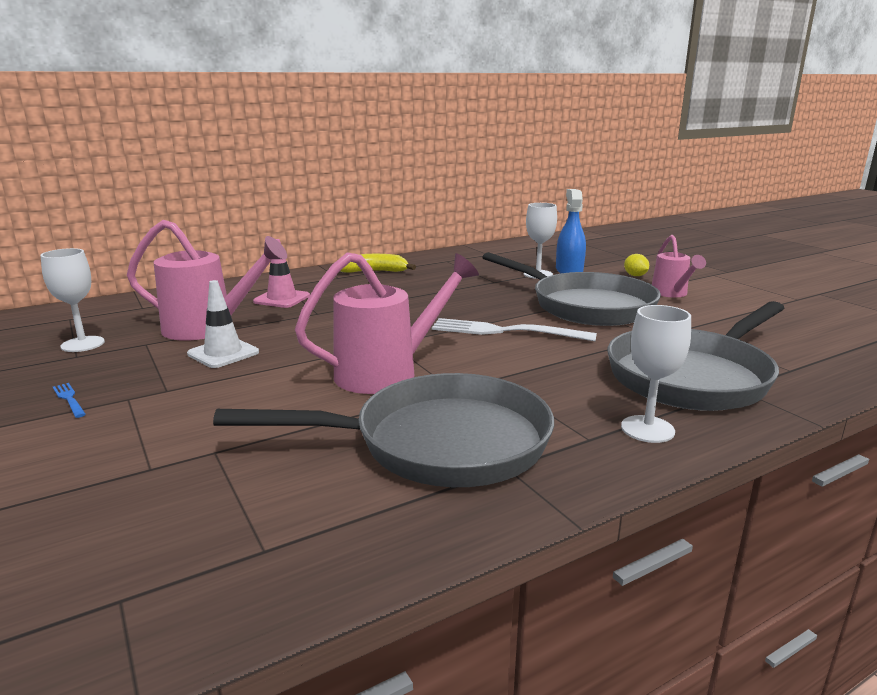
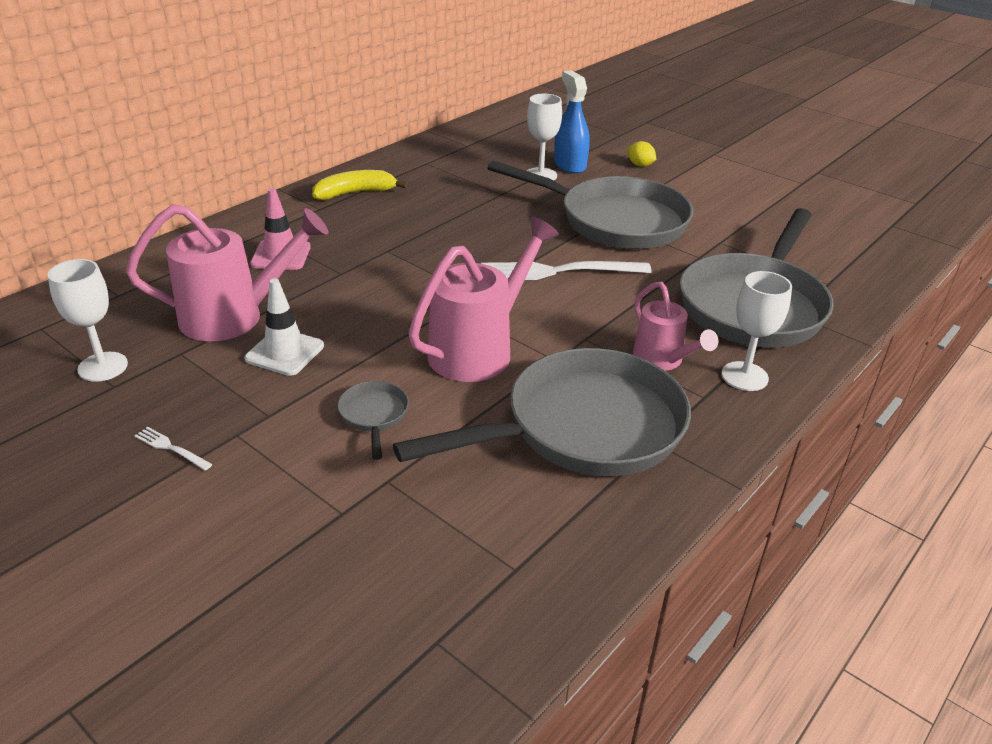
camera: 20 degrees left, 15 degrees up
blue fork [53,383,86,418] -> white fork [135,427,212,471]
pink watering can [652,235,706,297] -> pink watering can moved to [633,282,719,371]
none -> grey pan [337,381,409,460]

